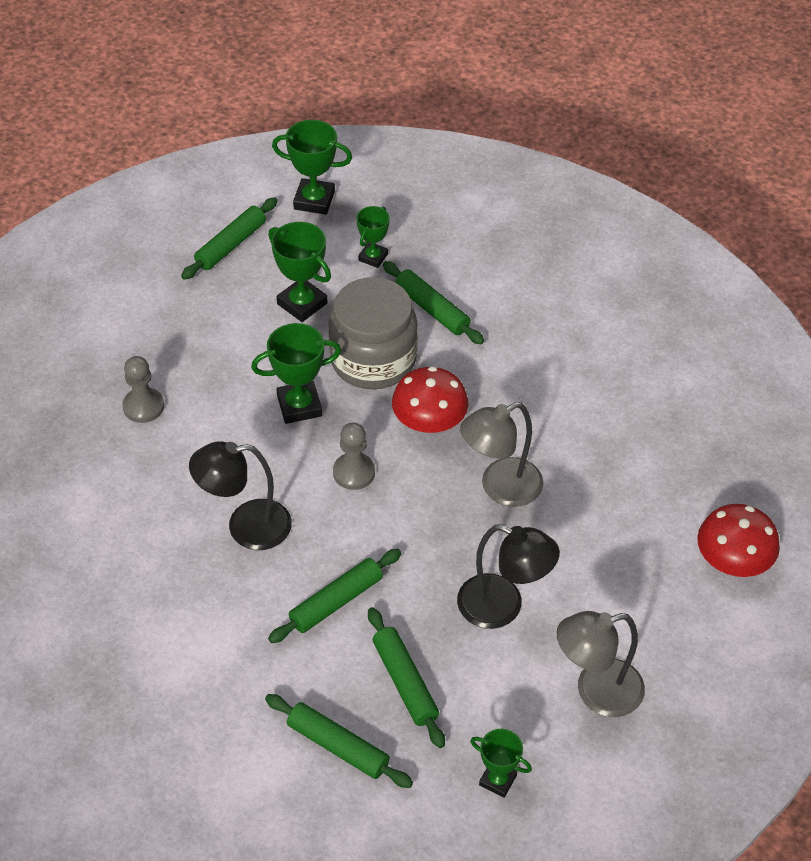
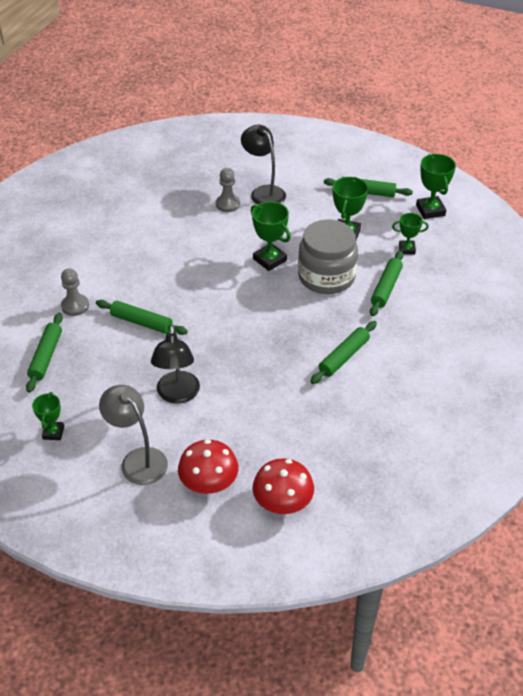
camera: 65 degrees right, 5 degrees down
black lamp [189,441,292,550] -> black lamp moved to [241,125,286,205]
grey pawn [333,422,375,490] -> grey pawn moved to [61,269,89,316]
green rolling pin [368,607,445,748] -> green rolling pin moved to [310,321,377,384]
red mushroom [392,366,469,433] -> red mushroom moved to [178,439,238,494]
grey lamp [460,402,544,507] -> none

